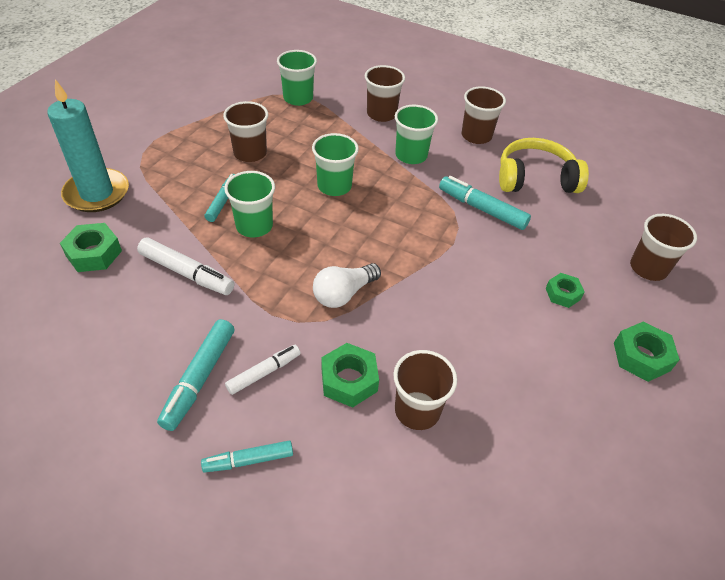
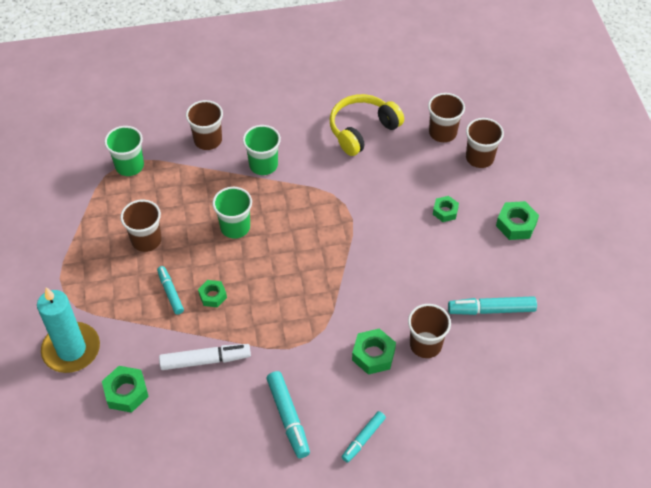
camera: 35 degrees left, 5 degrees up
green cup [224,171,275,237] -> green nut [198,280,227,307]
white marker [225,345,301,395] -> none
white light bulb [313,263,381,308] -> none
turquoise marker [439,176,531,230] -> turquoise marker moved to [448,296,537,315]
brown cup [461,86,506,144] -> brown cup moved to [428,93,465,142]

